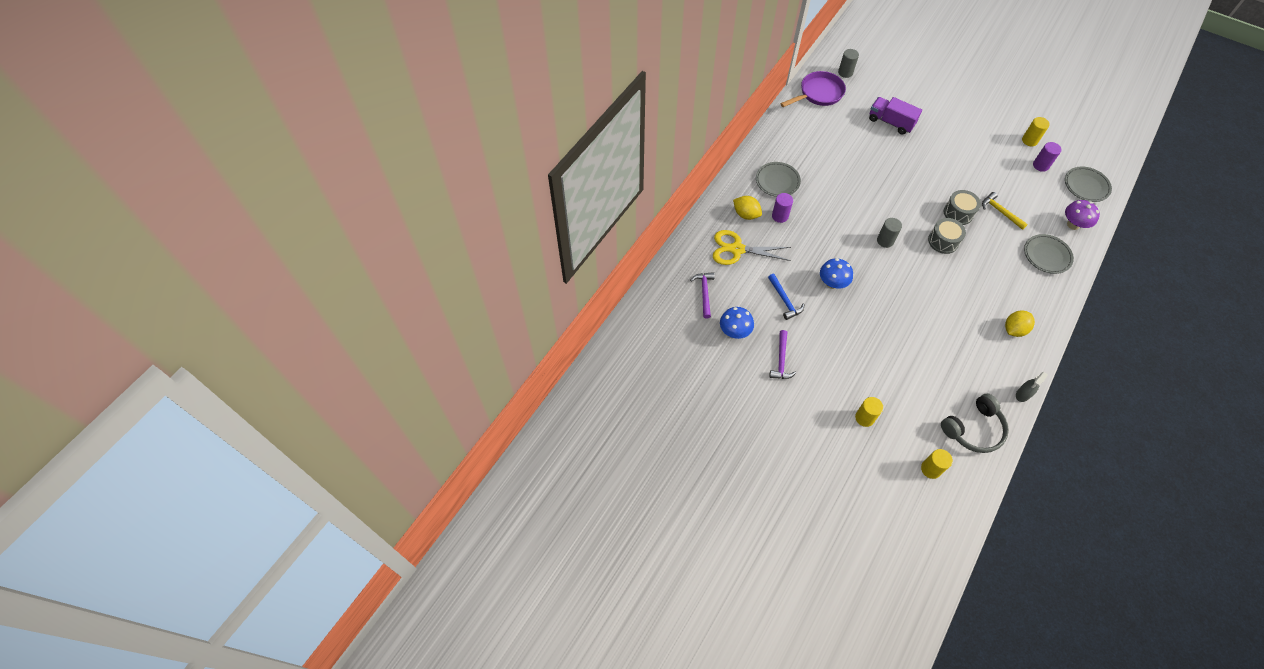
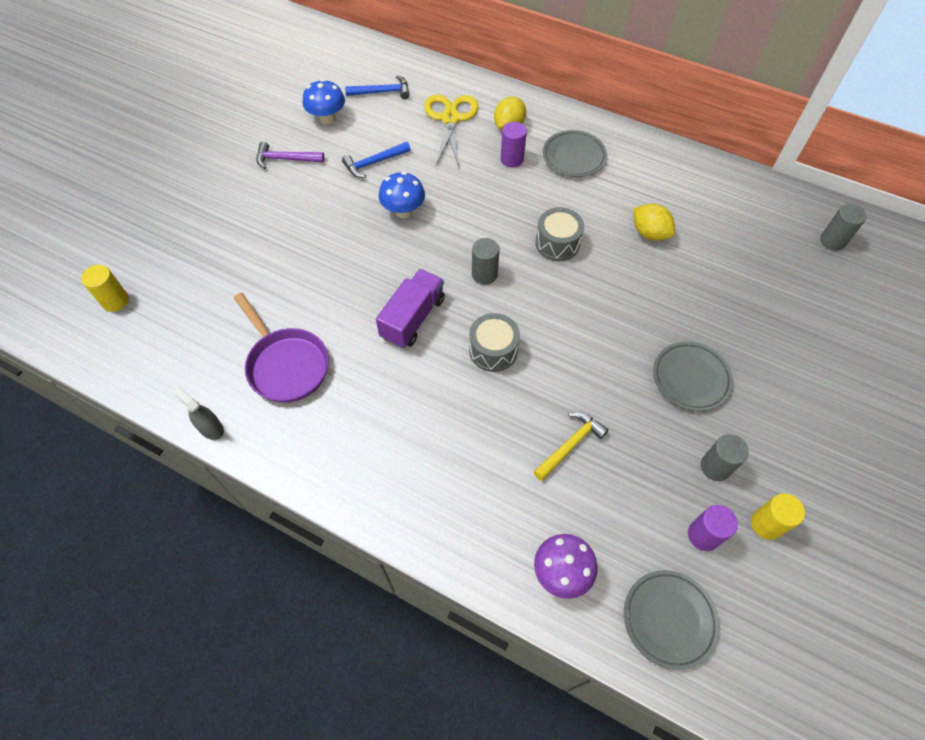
camera: 85 degrees right, 0 degrees up
purple hammer [690,272,715,318] -> blue hammer [345,76,409,99]
purple pan [780,71,846,107] -> purple pan moved to [234,293,329,403]
yellow cylinder [855,397,883,427] -> none
purple truck [869,97,922,135] -> purple truck moved to [376,269,445,348]
grey headphones [941,394,1009,453] -> none
grey drum [944,190,981,225] -> grey drum moved to [535,207,584,261]
yellow lemon [1005,310,1035,337] -> yellow lemon moved to [633,204,675,241]
grey plate [1024,234,1074,274] -> grey plate moved to [653,342,733,411]
none -> grey cylinder [701,434,749,481]

